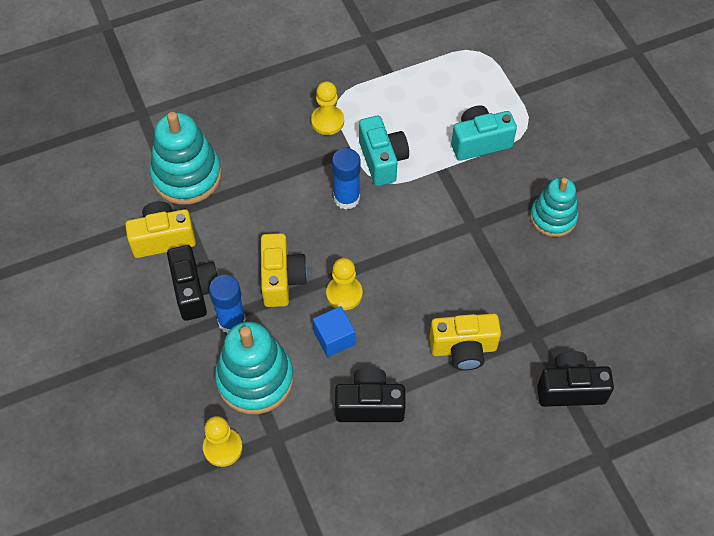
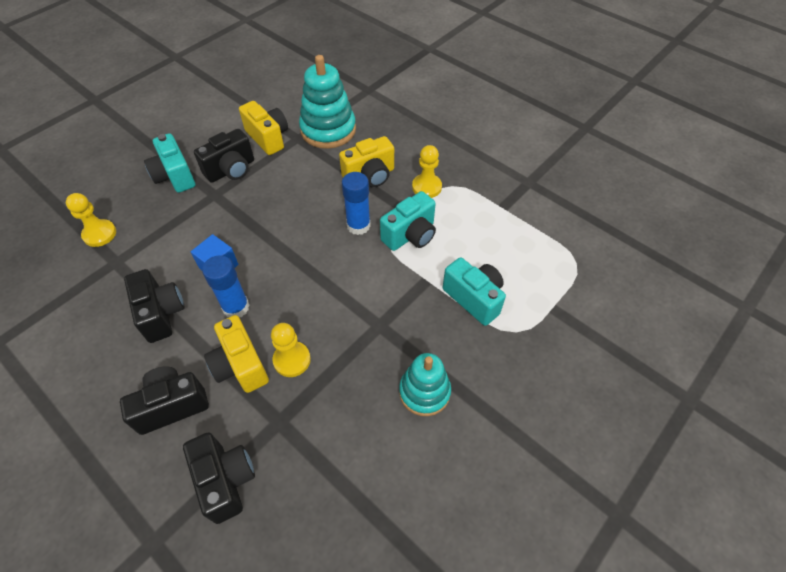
camera: 65 degrees right, 5 degrees down
blue glue stick [209,275,246,333] -> blue glue stick moved to [202,255,250,317]
turquoise stacking toy [215,322,294,414] -> none
yellow camera [261,233,308,307] -> yellow camera moved to [339,136,394,187]
yellow pawn [326,258,363,310] -> yellow pawn moved to [271,323,311,377]
none -> black camera [120,366,209,435]
none -> turquoise camera [144,133,195,193]

